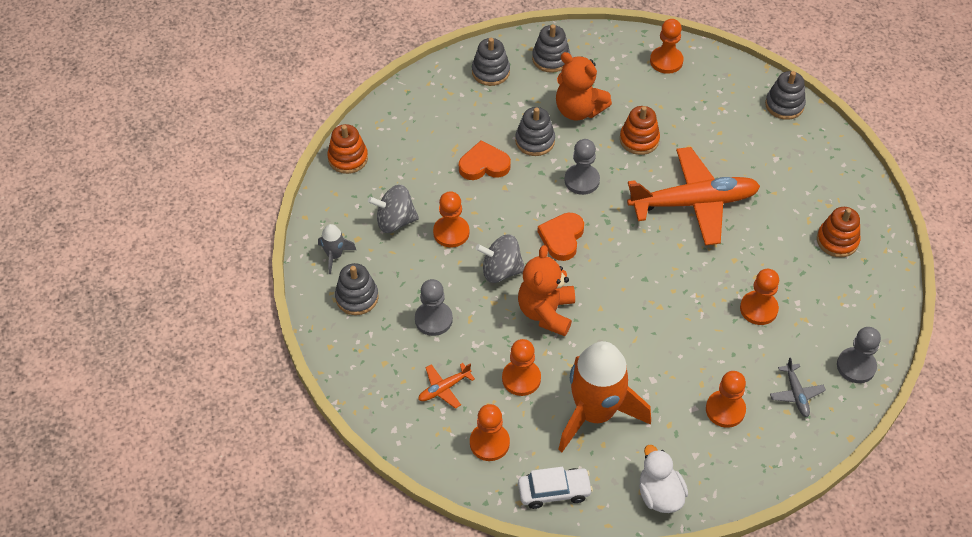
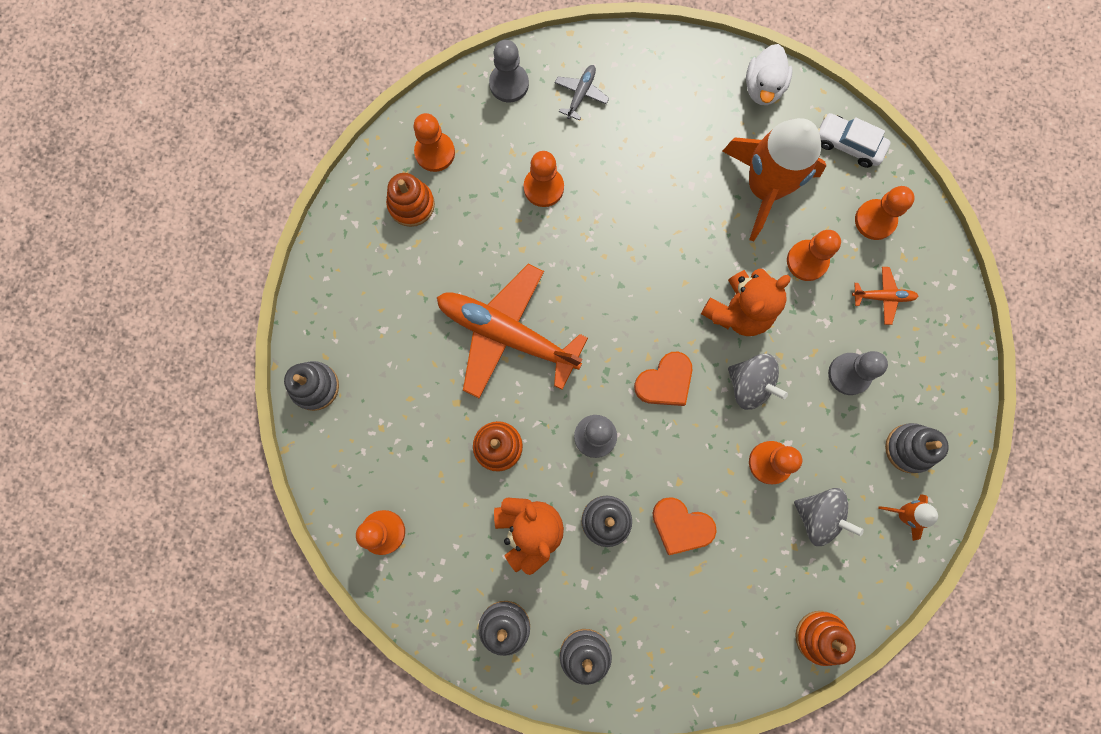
camera: 145 degrees left, 25 degrees up
grey rocket [318,224,356,274] -> orange rocket [878,494,938,541]
orange pawn [706,371,746,428] -> orange pawn moved to [414,113,455,172]

